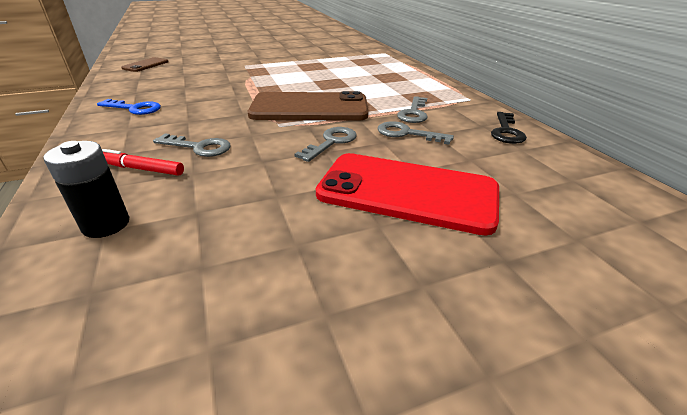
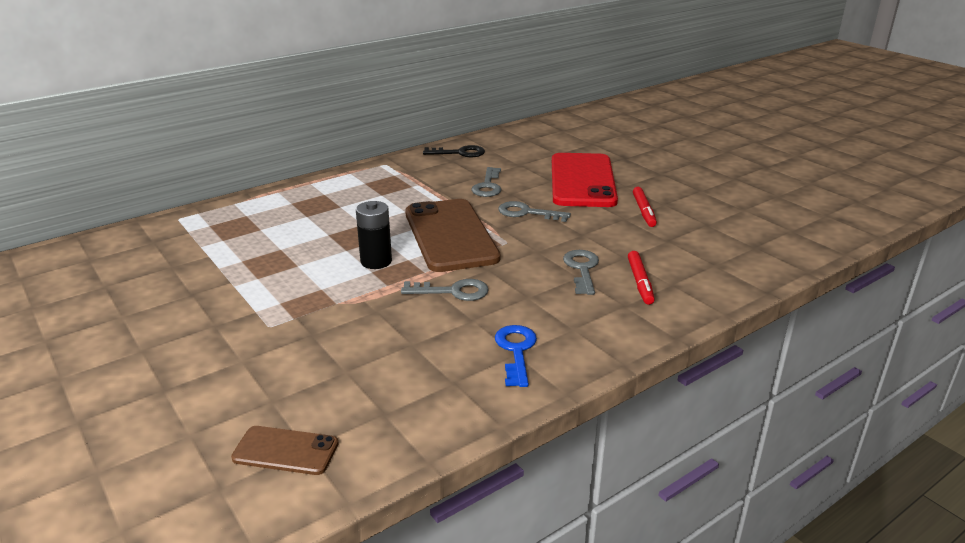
camera: 105 degrees left, 5 degrees down
black battery [44,141,129,238] -> black battery moved to [356,201,392,269]
grey key [397,96,428,123] -> grey key moved to [401,279,489,301]
none -> red marker [633,187,657,227]

